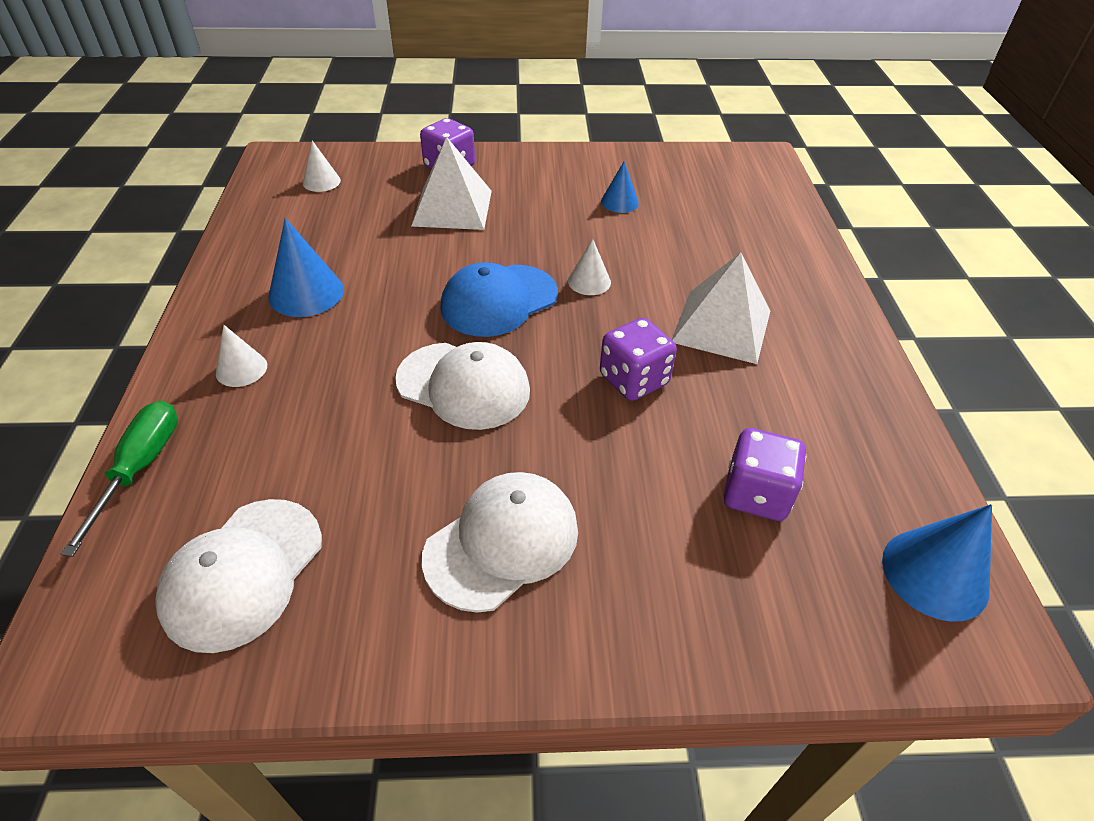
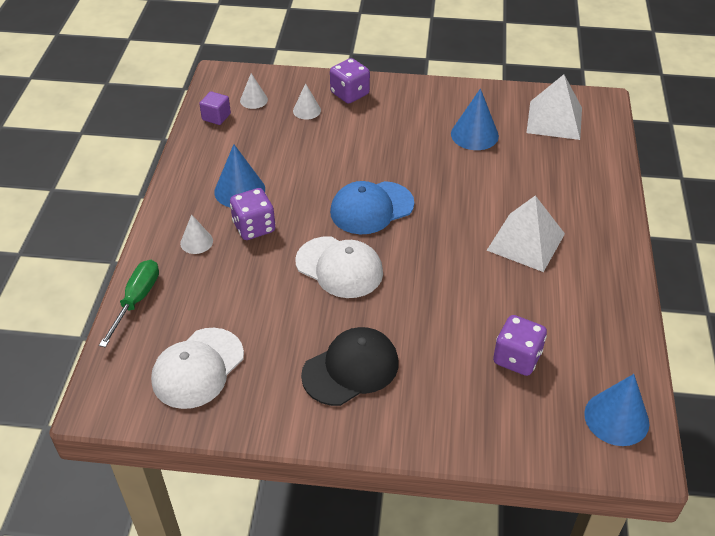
camera: 10 degrees right, 0 degrees up
white pyramid [411,137,492,230] -> white pyramid moved to [526,74,582,140]
white cap [422,472,578,612] -> black cap [301,327,399,406]
white cone [568,239,611,295] -> white cone moved to [293,83,321,120]
purple dice [600,318,677,401] -> purple dice moved to [230,188,275,240]
blue cone [601,161,639,213] -> blue cone [451,89,499,150], size x1.65
none -> purple cube [199,91,231,125]

